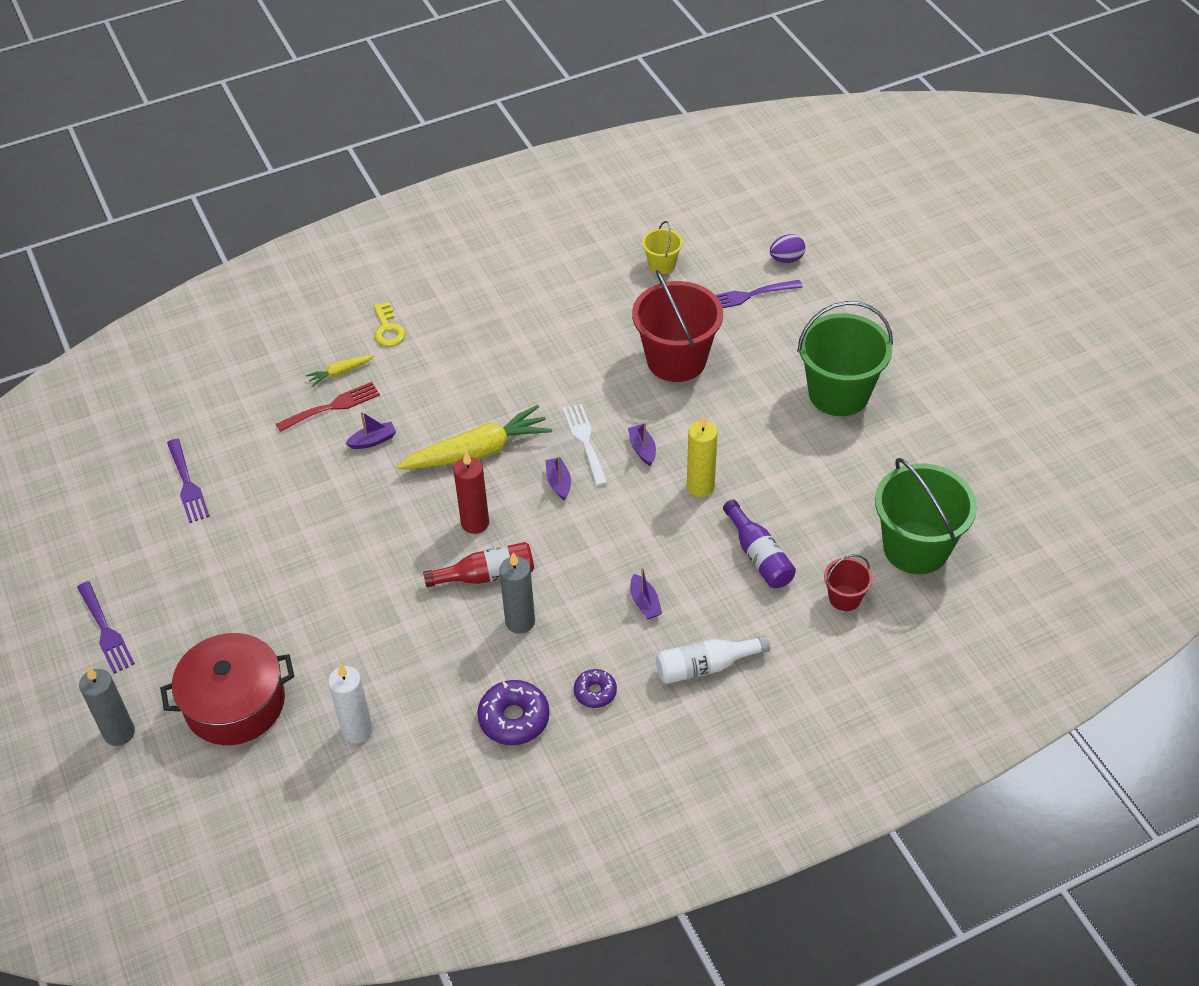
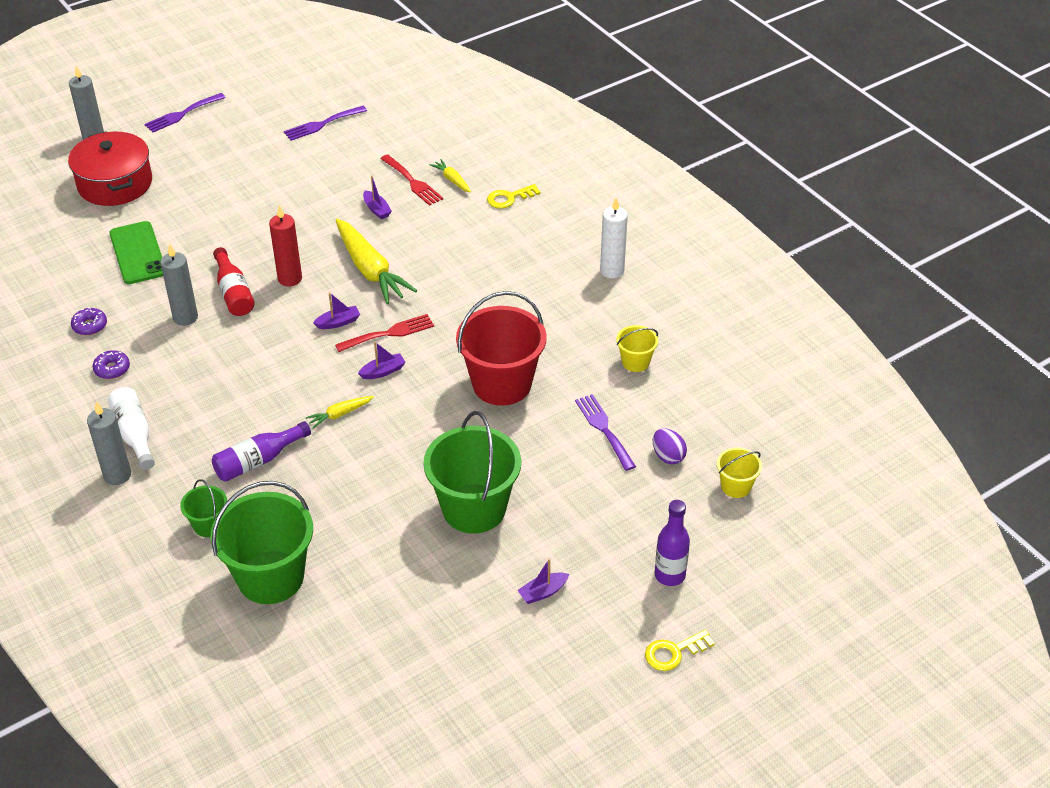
camera: 80 degrees right, 5 degrees down
white candle [328,664,373,743] -> white candle moved to [600,198,628,278]
purple donut [477,680,550,745] -> purple donut [71,307,107,335], size x0.61
white fork [563,404,608,486] -> red fork [335,314,434,352]
purple boat [631,568,662,619] -> purple boat moved to [517,559,569,604]
yellow candle [687,415,718,497] -> yellow carrot [306,396,374,429]
red bucket [824,555,873,611] -> green bucket [180,479,227,537]
none -> grey candle [87,401,131,485]
none -> green phone [109,221,163,284]
none -> yellow key [645,630,715,671]
none -> purple bottle [655,500,690,586]
none -> yellow bucket [717,447,762,498]

